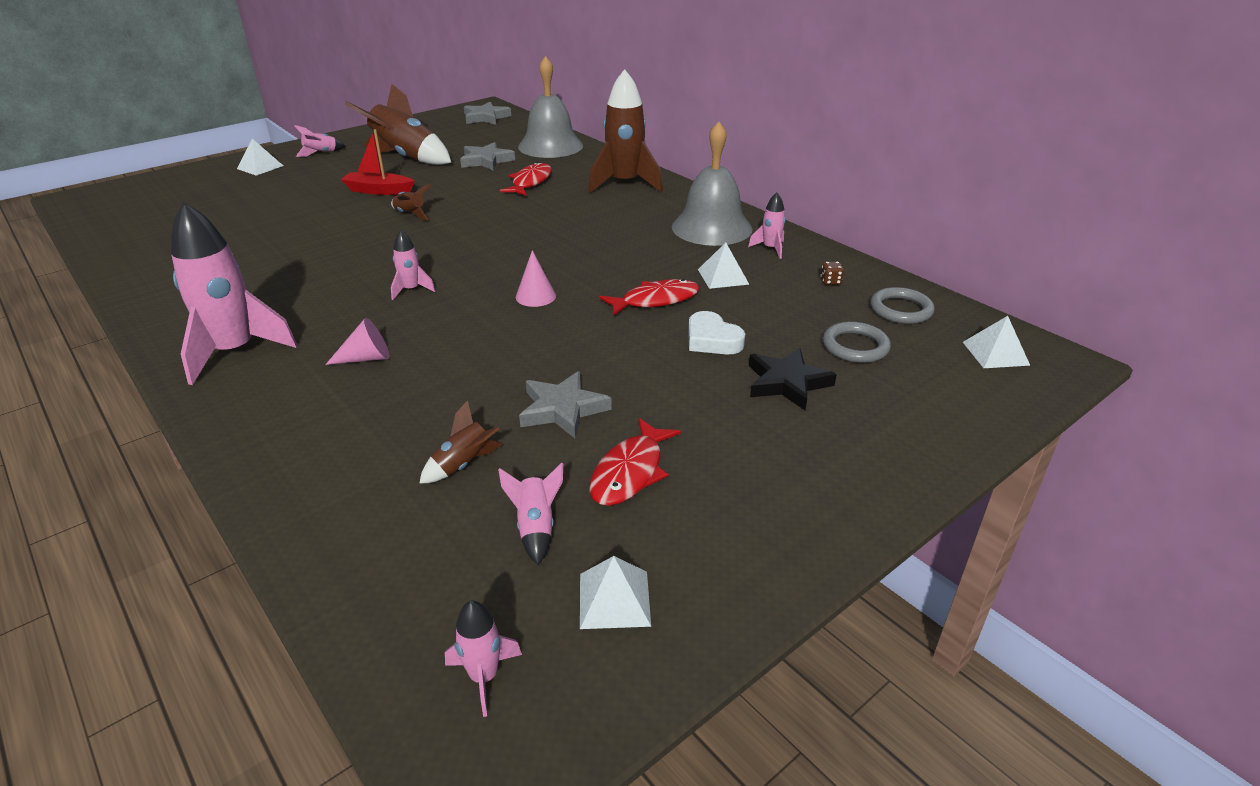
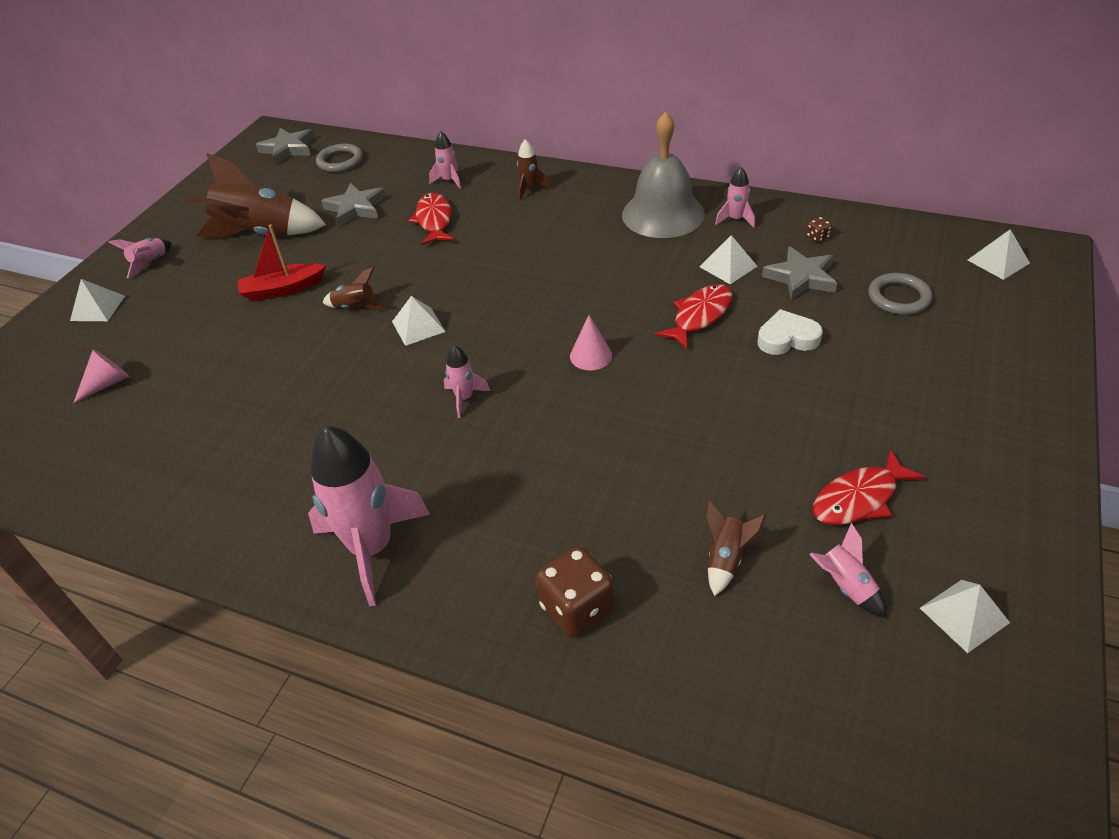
camera: 25 degrees left, 10 degrees up
pink cone [325,318,389,365] -> pink cone moved to [74,349,129,403]
pink rocket [445,601,522,717] -> pink rocket moved to [429,131,461,189]
grey bell [518,56,583,158] -> none
grey star [519,371,612,438] -> grey star moved to [762,246,837,300]
brown rocket [588,69,663,193] -> brown rocket [517,139,551,200], size x0.46
red fish [589,418,681,506] -> red fish turned 60 degrees clockwise [813,449,925,525]
white heart [688,311,745,355] -> white heart turned 150 degrees clockwise [757,309,823,355]
black star [749,348,837,410] -> none
grey ring [870,287,935,324] -> grey ring moved to [316,144,363,172]
none -> white pyramid [392,296,446,346]
none -> brown dice [536,546,614,637]

